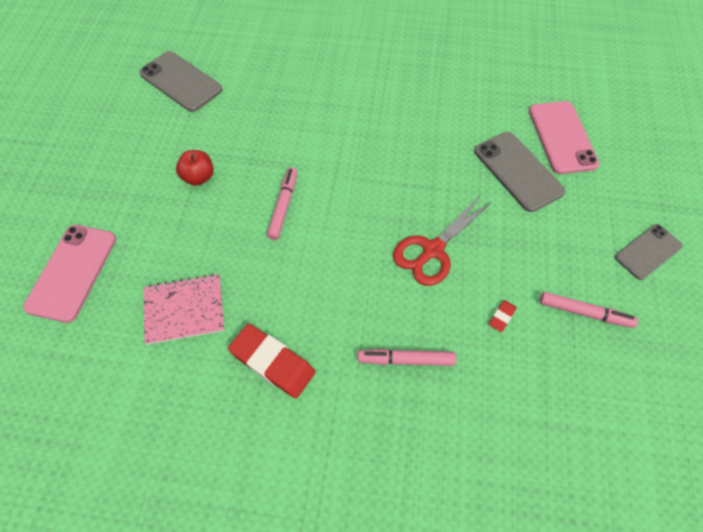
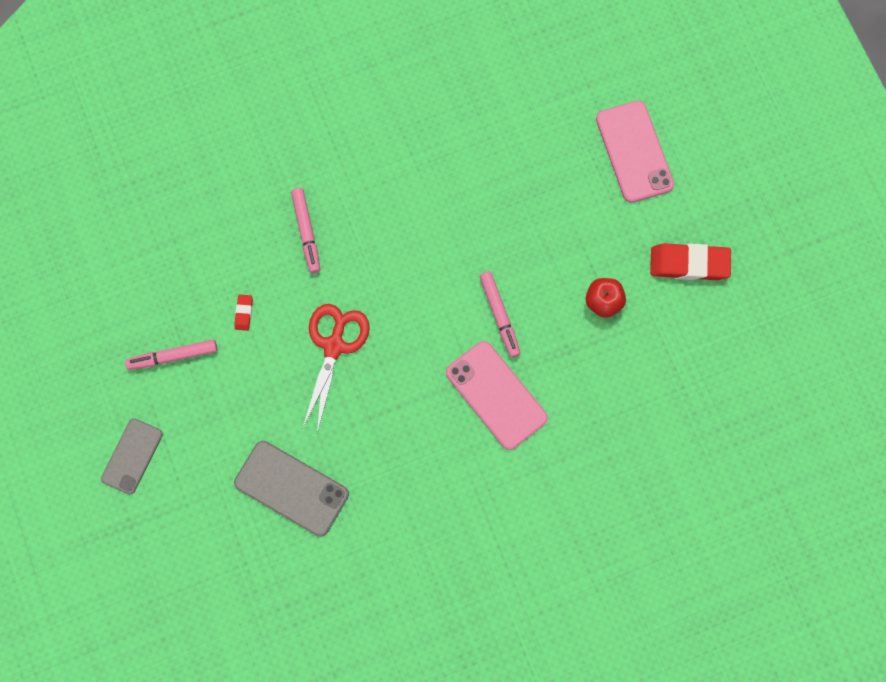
camera: 150 degrees right, 15 degrees up
grey phone [139,51,222,112] -> none
pink notebook [144,274,225,345] -> none
red eraser [228,324,315,398] -> red eraser moved to [650,243,731,280]
pink marker [358,349,456,366] -> pink marker turned 105 degrees clockwise [291,188,320,273]
pink phone [529,101,600,174] -> pink phone moved to [446,341,548,450]

